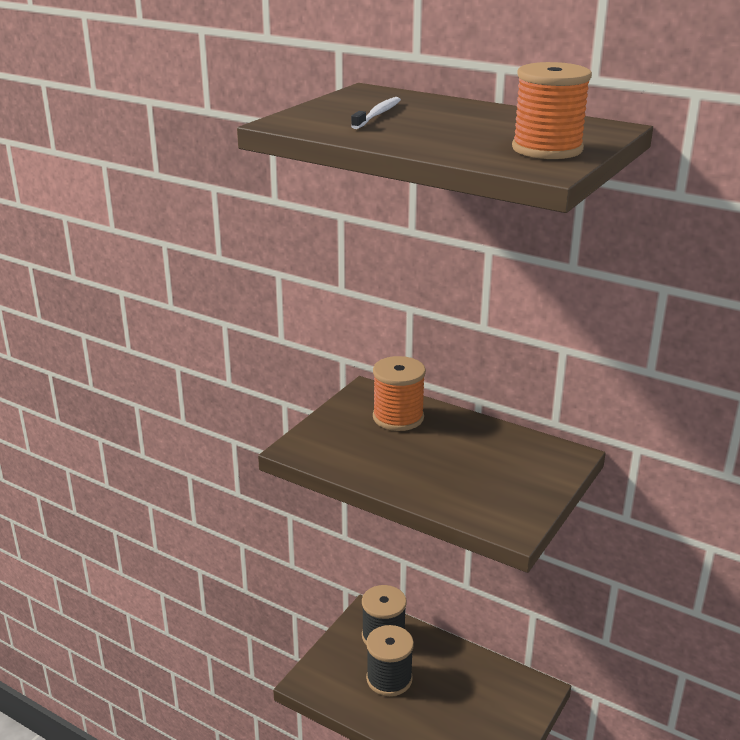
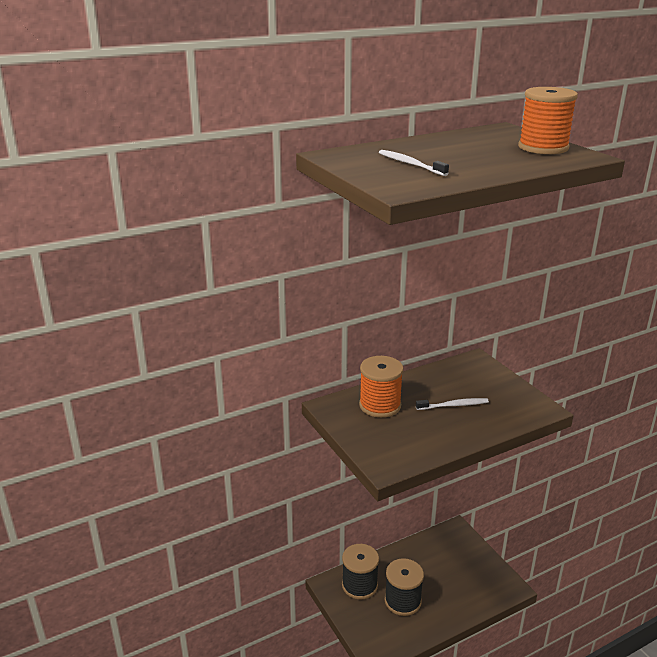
camera: 60 degrees left, 0 degrees up
none -> white toothbrush [416,398,489,410]

